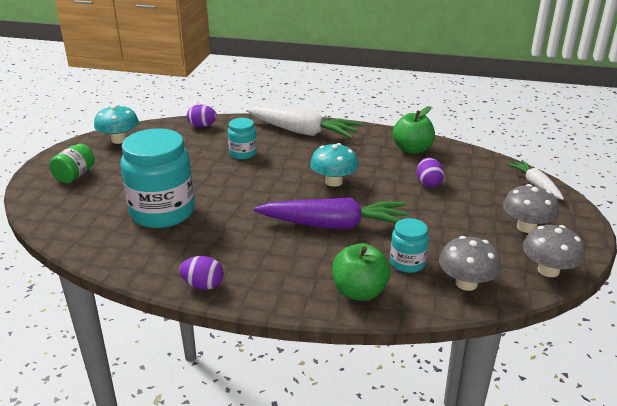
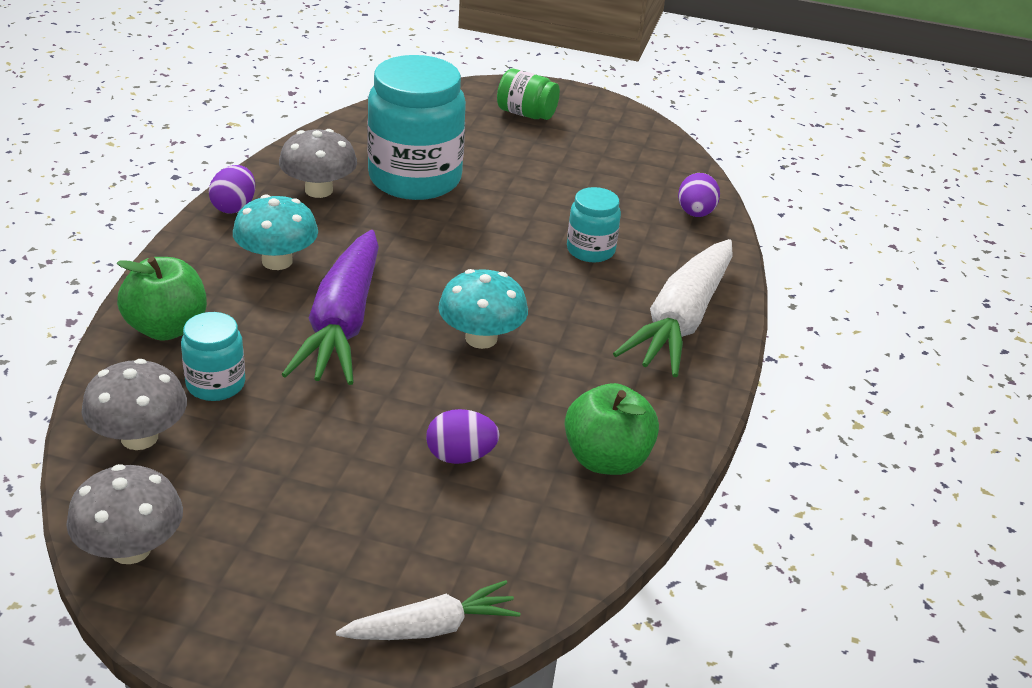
camera: 90 degrees right, 5 degrees up
turquoise mushroom [94,105,139,144] -> turquoise mushroom moved to [233,194,318,270]
grey mushroom [503,184,559,233] -> grey mushroom moved to [279,129,357,198]

